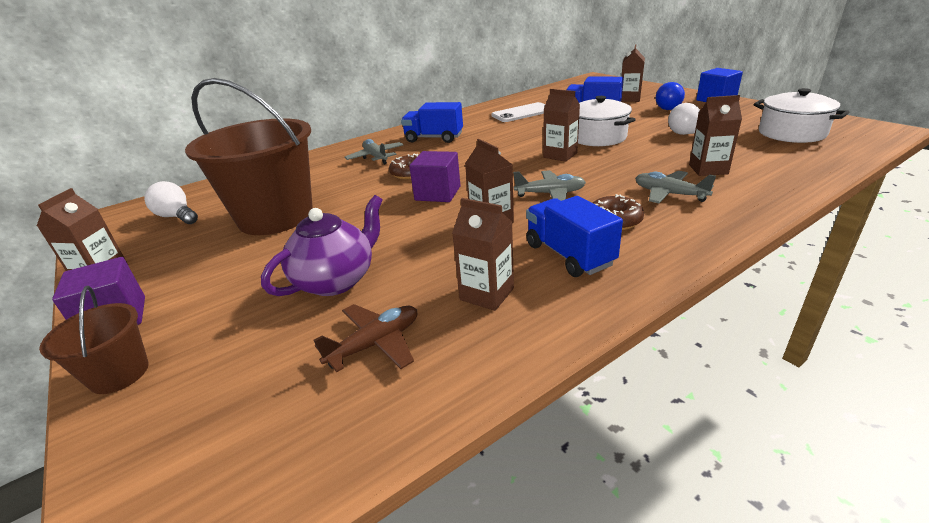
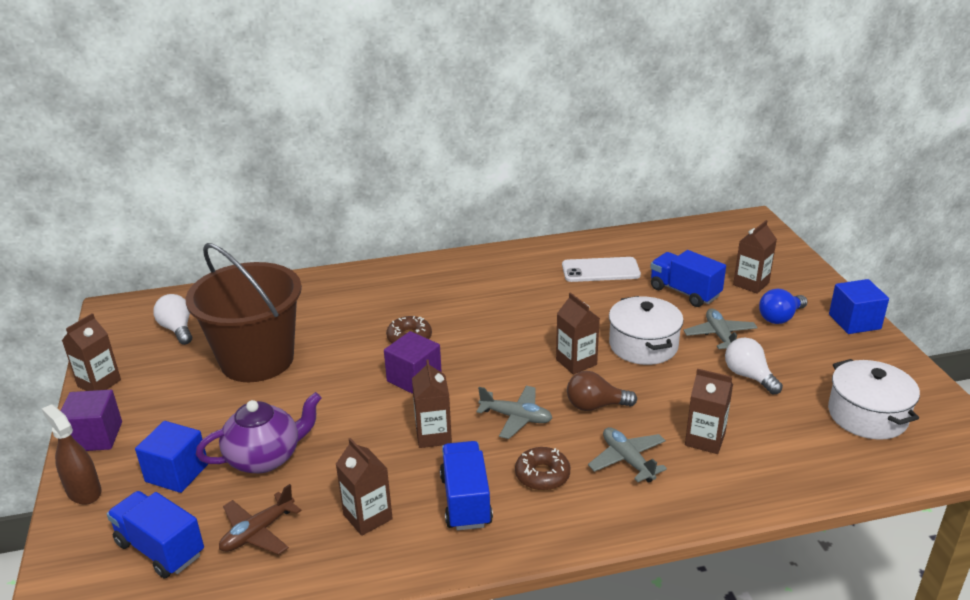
camera: 20 degrees right, 0 degrees up
brown bucket [39,286,149,394] -> brown spray bottle [42,404,102,505]
brown plane [313,304,417,372] -> brown plane turned 150 degrees clockwise [219,484,302,555]
grey plane [344,139,404,165] -> grey plane moved to [683,308,758,349]
blue truck [401,102,463,143] -> blue truck moved to [107,491,204,578]
none -> blue cube [135,421,208,493]
none -> brown light bulb [567,371,637,411]

